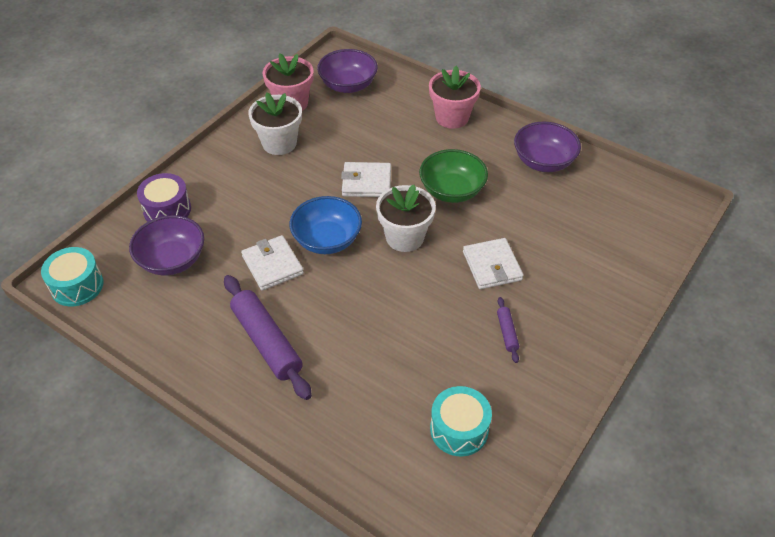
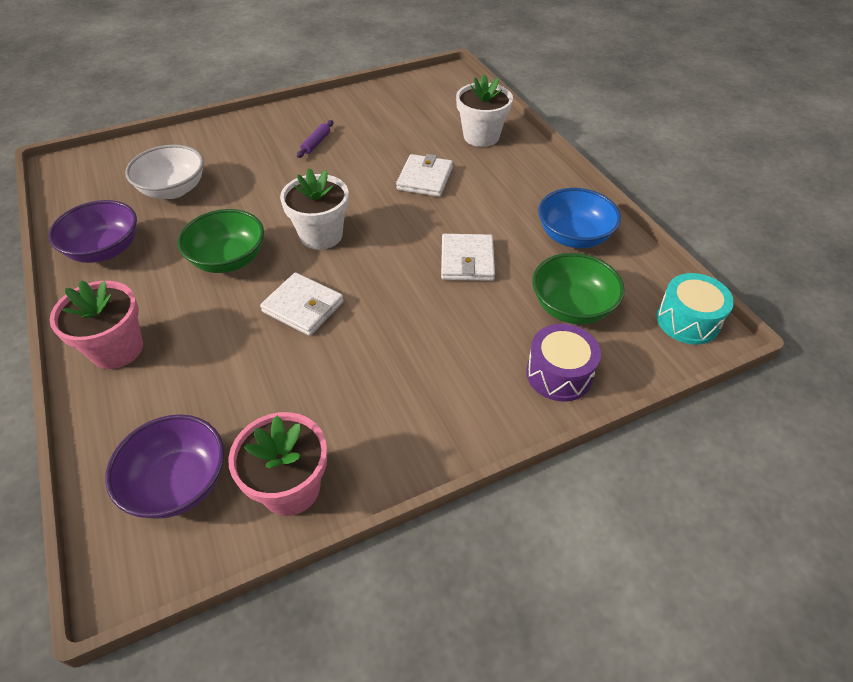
camera: 150 degrees left, 0 degrees up
purple bowl [129,215,204,276] -> green bowl [532,253,625,325]
purple rolling pin [224,275,312,400] -> none
white flower pot [248,92,302,155] -> white flower pot moved to [456,74,513,147]
blue bowl [289,196,362,254] -> blue bowl moved to [538,188,621,248]
turquoise drum [430,386,492,456] -> none
white wallet [463,238,524,289] -> white wallet moved to [396,154,453,197]
none -> white bowl [125,145,204,199]

